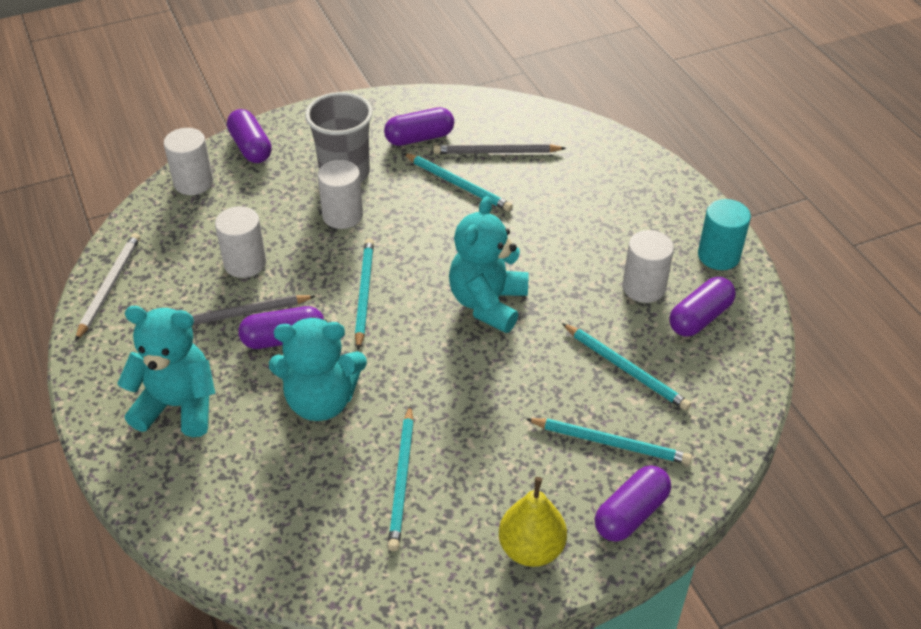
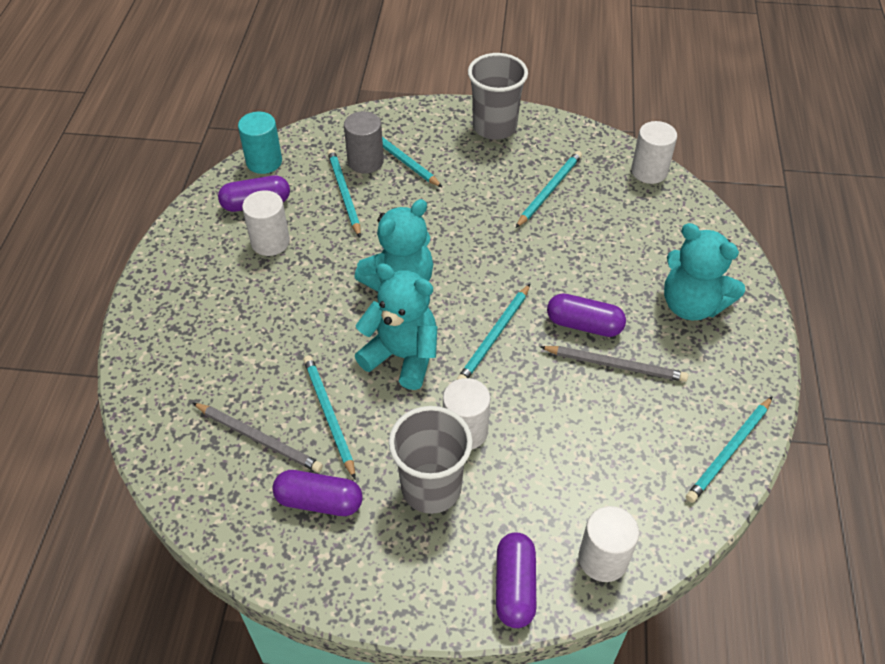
camera: 150 degrees left, 5 degrees up
white pencil [75,233,140,341] -> turquoise pencil [686,396,773,503]
white cylinder [215,206,266,278] -> white cylinder moved to [631,121,677,184]
turquoise teddy bear [269,317,367,421] -> turquoise teddy bear moved to [355,263,437,390]
yellow pear [499,477,567,567] -> grey cup [468,53,528,140]
purple capsule [595,466,671,542] -> none
turquoise cylinder [698,199,751,270] -> turquoise cylinder moved to [238,112,282,174]
none -> grey cylinder [344,111,384,174]

